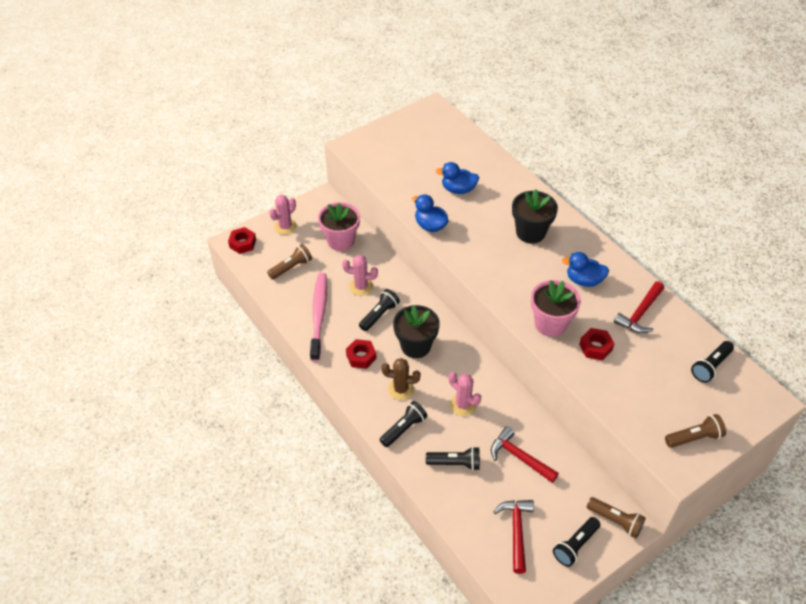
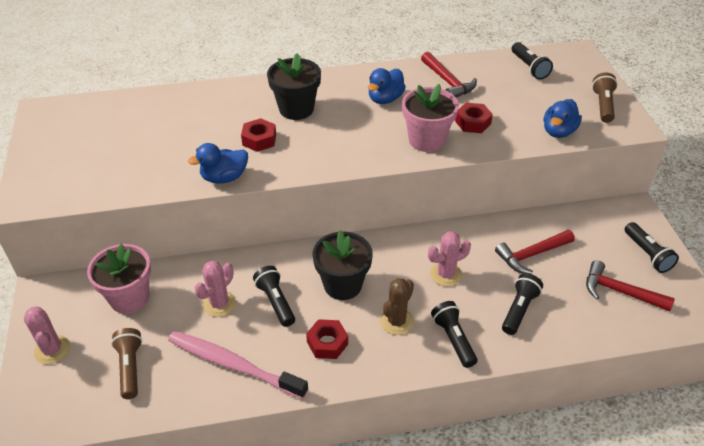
camera: 65 degrees left, 5 degrees down
red nut [228,227,256,254] -> red nut moved to [241,118,276,152]
blue duck [436,162,479,194] -> blue duck moved to [544,99,582,138]
brown flashlight [587,497,646,538] -> none

